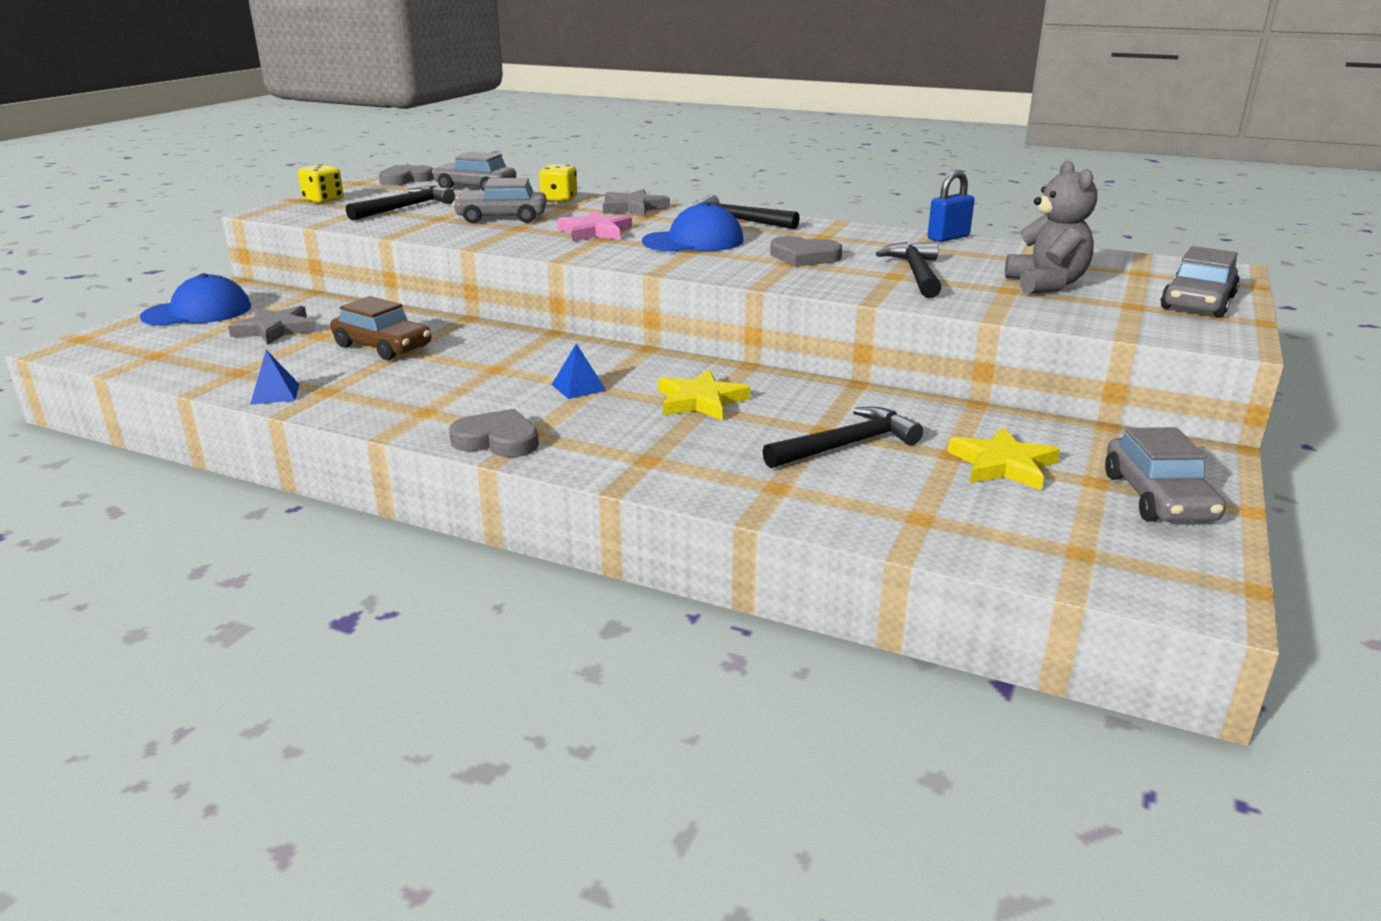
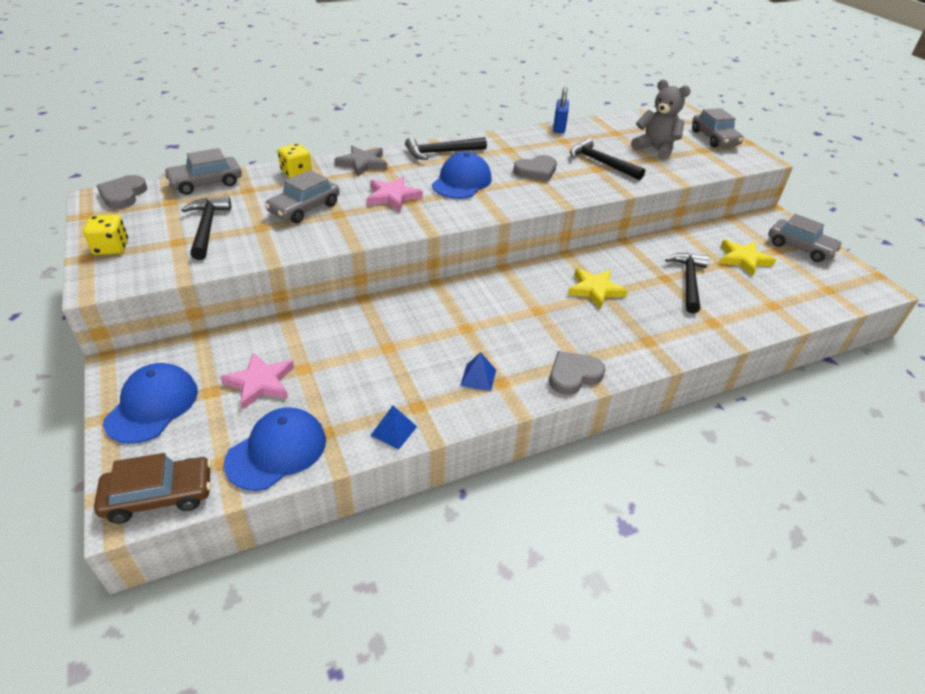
camera: 50 degrees left, 15 degrees up
grey star [228,306,316,345] -> pink star [220,352,294,410]
brown car [330,296,431,360] -> brown car moved to [94,453,211,524]
blue pyramid [552,343,607,399] -> blue pyramid moved to [460,352,496,391]
none -> blue cap [224,407,326,491]

